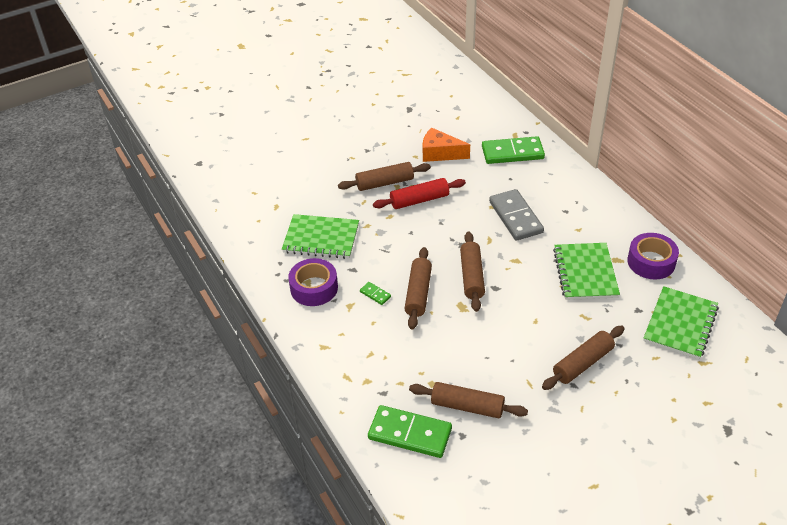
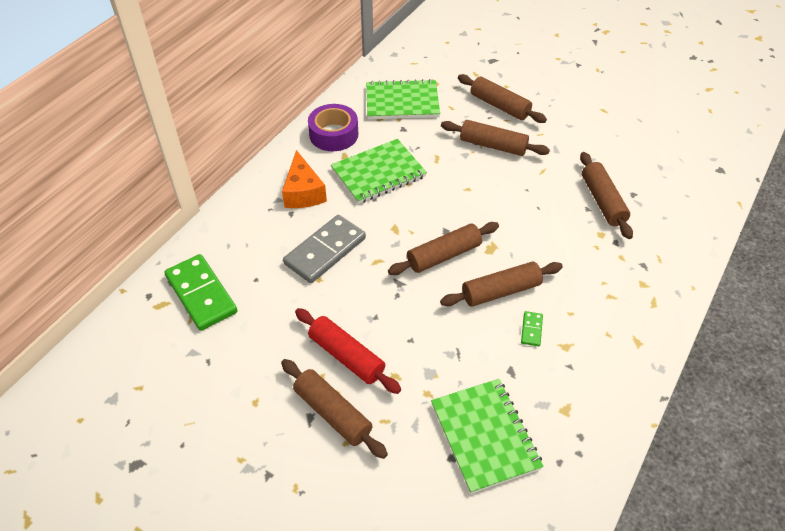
camera: 120 degrees left, 5 degrees up
purple tape [288,258,338,306] -> none
green domino [368,405,452,458] -> none
orange cheese [423,127,470,162] -> orange cheese moved to [282,150,327,208]
none -> brown rolling pin [458,74,547,123]

